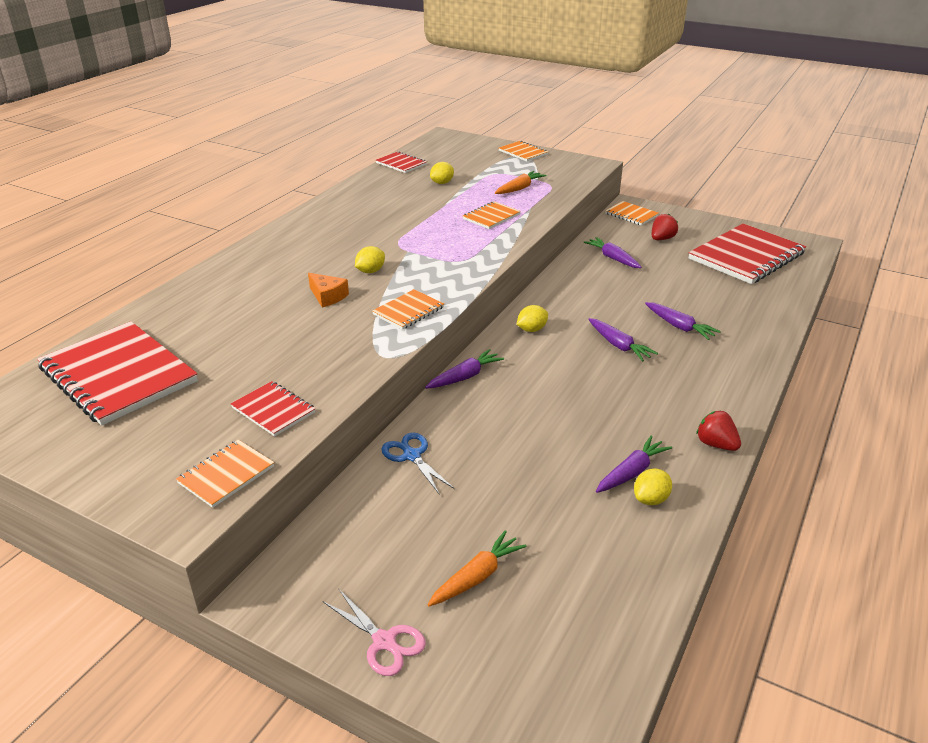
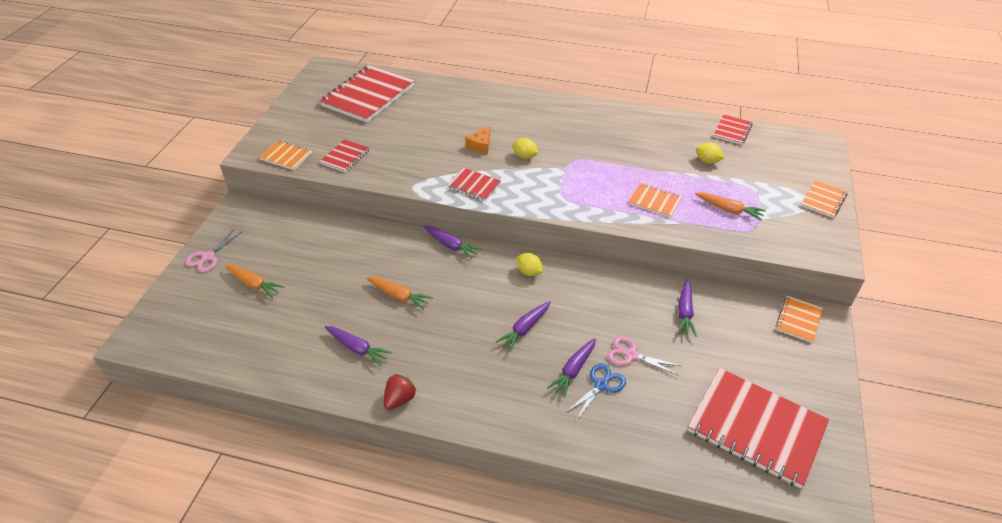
camera: 75 degrees right, 10 degrees up
orange notebook [372,289,444,330] -> red notebook [447,168,501,201]
blue scissors [381,433,455,495] -> blue scissors moved to [565,363,626,421]
purple carrot [584,237,642,268] -> purple carrot turned 150 degrees clockwise [677,279,697,337]
yellow lemon [634,469,672,505] -> none
red strawberry [652,214,678,240] -> none
none -> orange carrot [367,277,433,310]
none -> pink scissors [607,336,680,375]

